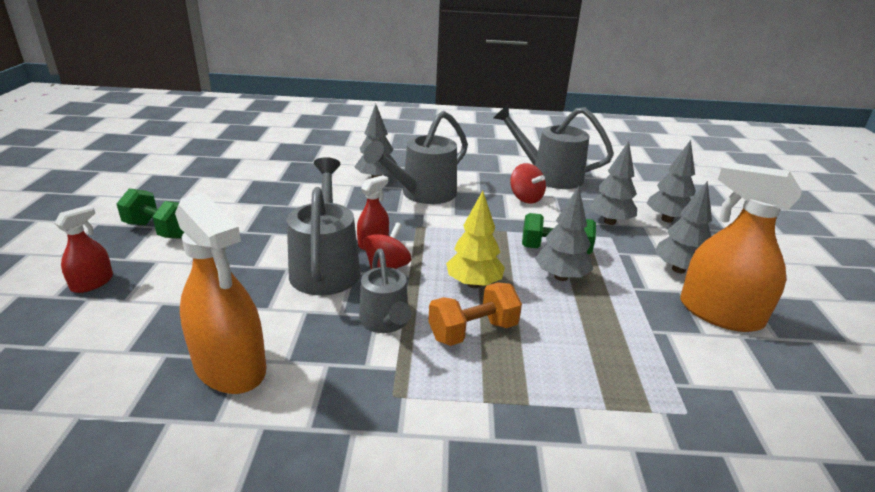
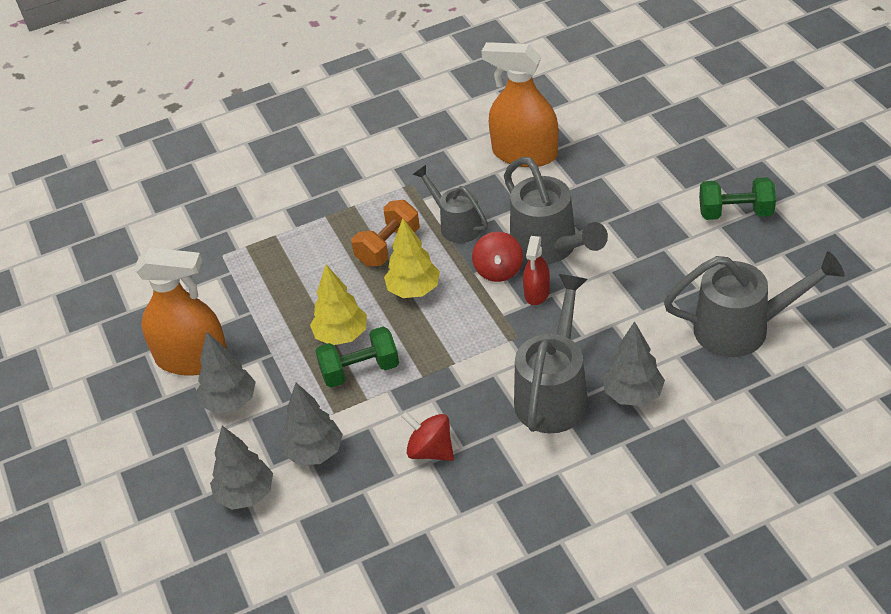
camera: 160 degrees right, 15 degrees up
red spray bottle [55,205,113,293] -> none
grey watering can [493,105,614,189] -> grey watering can moved to [664,251,844,357]
grey tree [535,186,593,281] -> yellow tree [310,264,367,345]

